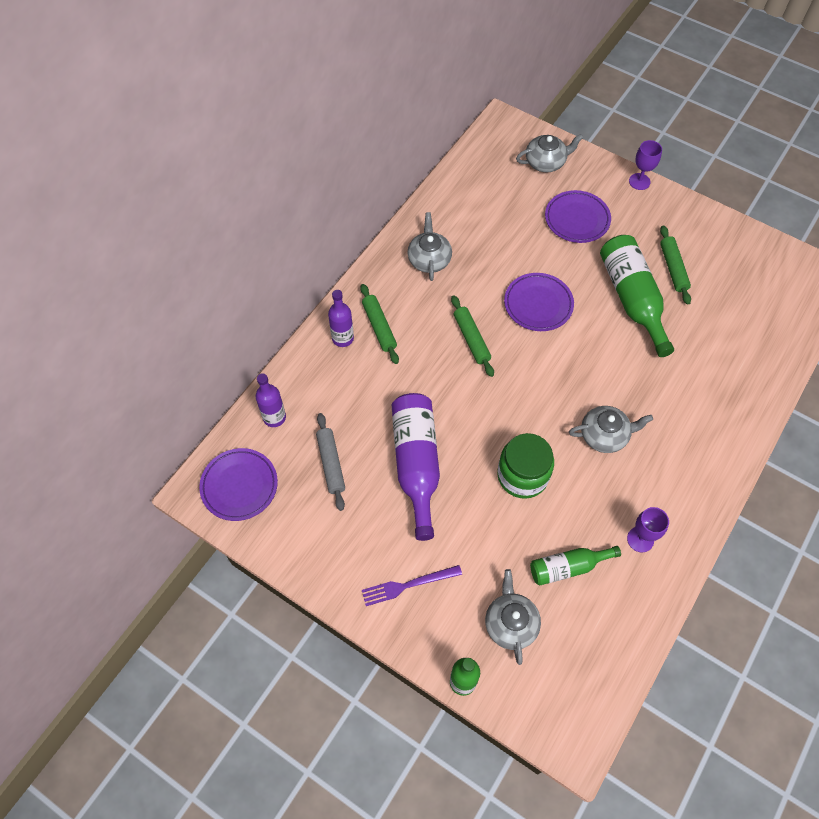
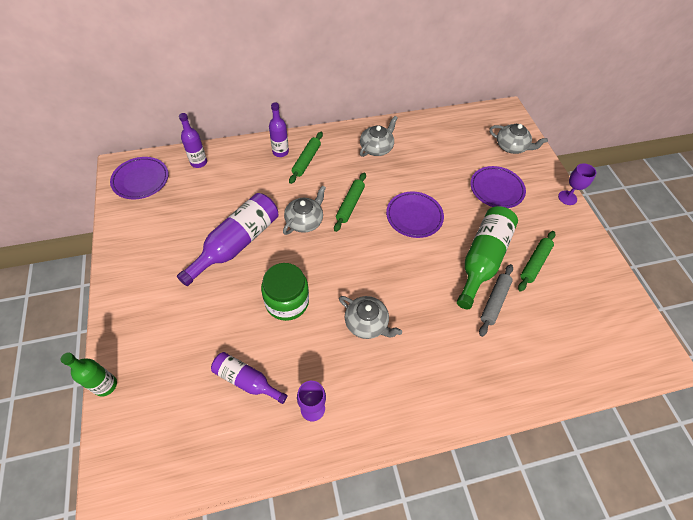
camera: 40 degrees right, 5 degrees down
grey rolling pin [316,413,345,511] -> grey rolling pin moved to [479,264,513,337]
purple fork [362,565,462,606] -> none
grey teapot [485,569,541,665] -> grey teapot moved to [283,185,326,235]
green bottle [530,546,621,586] -> purple bottle [211,352,288,404]

